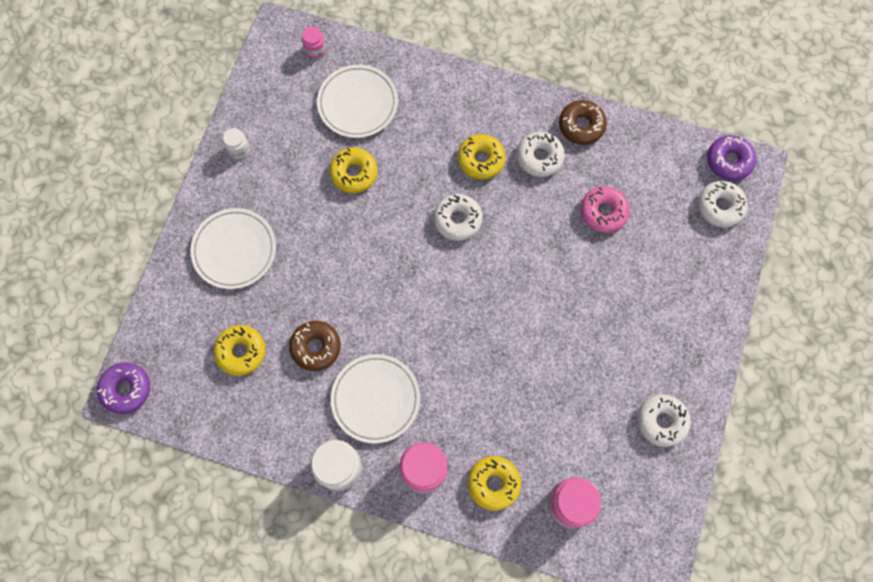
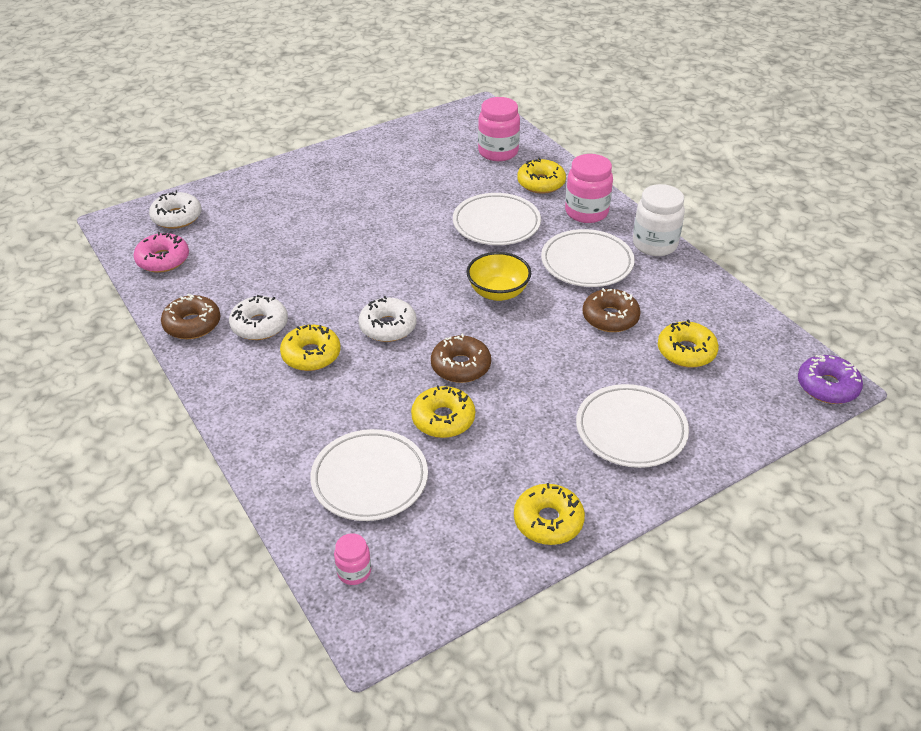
camera: 140 degrees left, 30 degrees down
white jar [223,128,250,159] -> yellow donut [514,483,585,545]
pink donut [581,186,630,233] -> pink donut moved to [133,232,189,273]
white donut [637,394,691,447] -> none
purple donut [707,135,756,181] -> none
none -> brown donut [431,334,491,383]
none -> white plate [453,193,541,245]
none -> yellow bowl [466,252,531,301]

